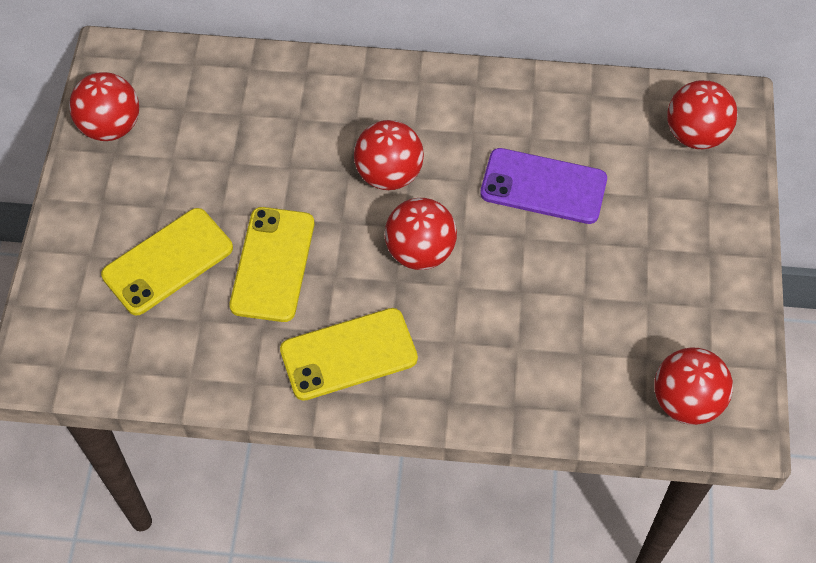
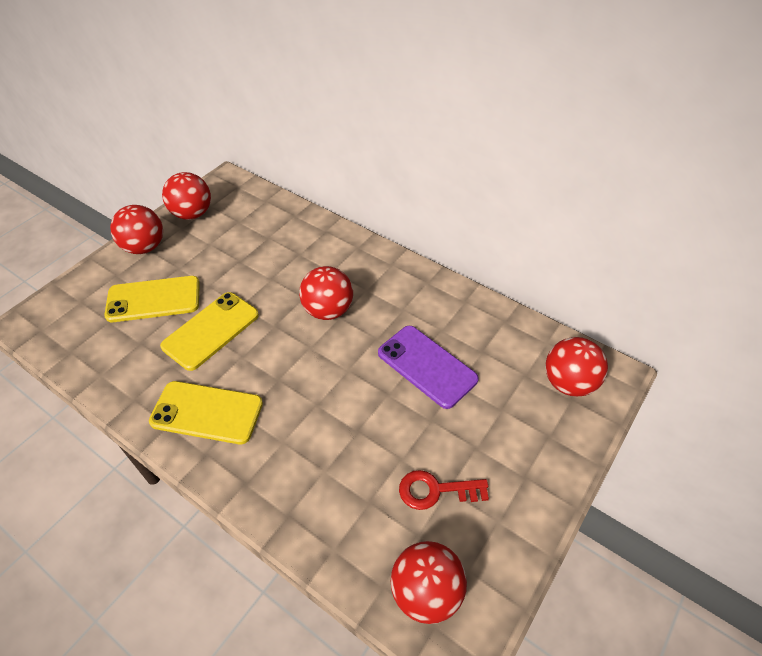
camera: 30 degrees right, 10 degrees down
red ball [385,198,457,270] -> red ball moved to [110,205,163,254]
none -> red key [399,470,489,510]

